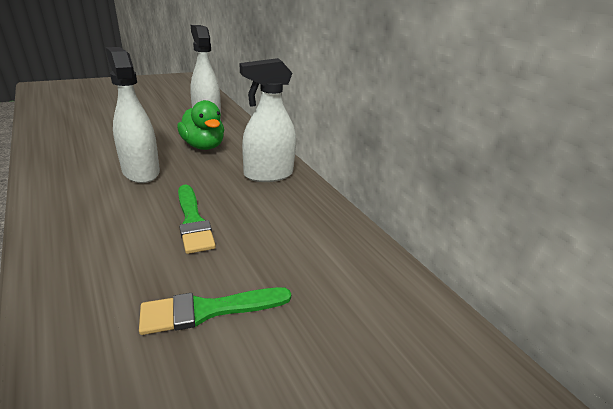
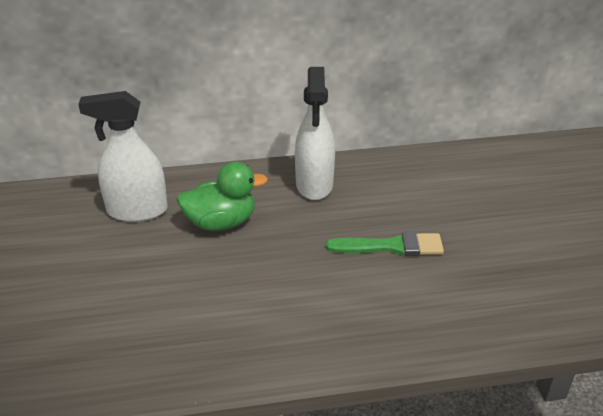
camera: 65 degrees left, 5 degrees up
white spray bottle [105,47,160,183] -> none
green brush [139,287,291,335] -> none

